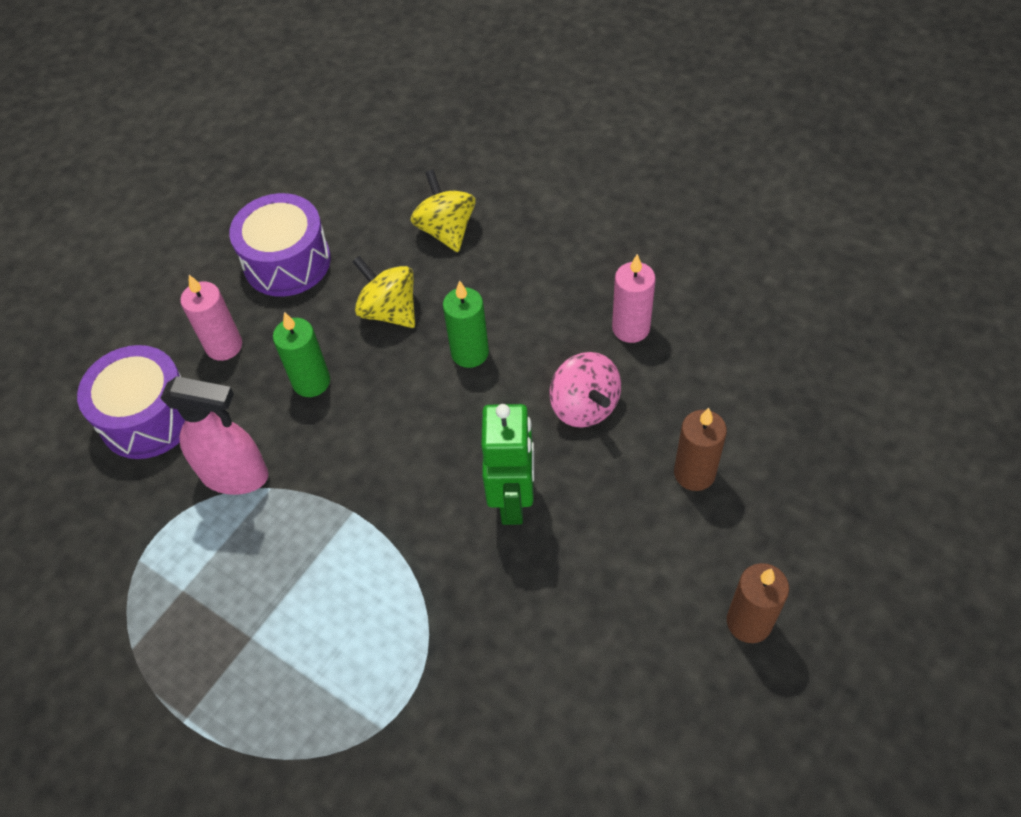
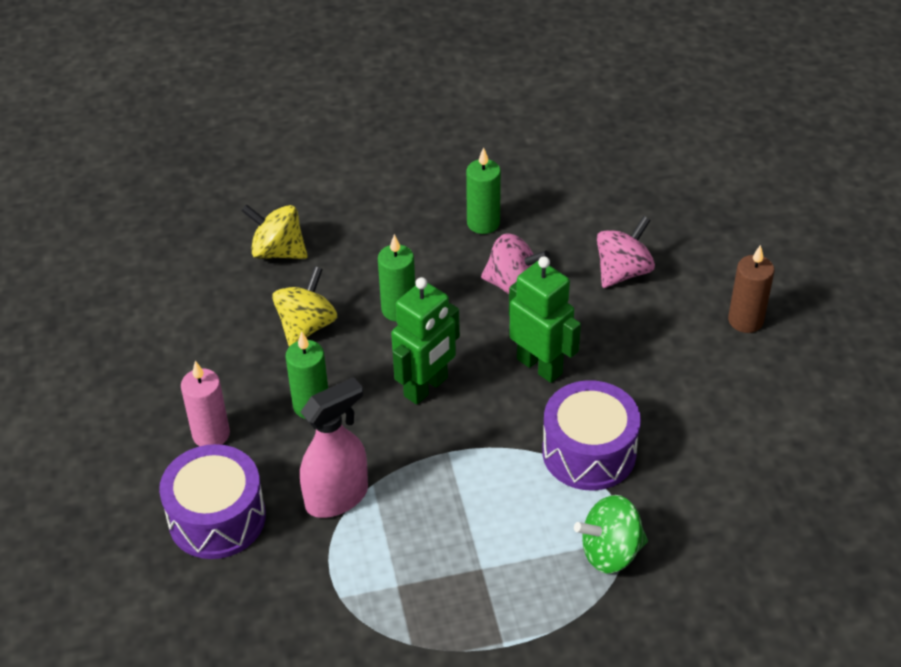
camera: 50 degrees left, 10 degrees down
purple drum [229,193,331,297] -> purple drum moved to [542,380,641,490]
yellow spinning top [352,256,415,328] -> yellow spinning top turned 120 degrees clockwise [272,266,337,347]
pink candle [612,254,656,343] -> green candle [466,147,501,234]
brown candle [674,408,727,491] -> pink spinning top [597,216,655,288]
none -> green robot [391,277,460,405]
none -> green spinning top [574,495,648,573]

